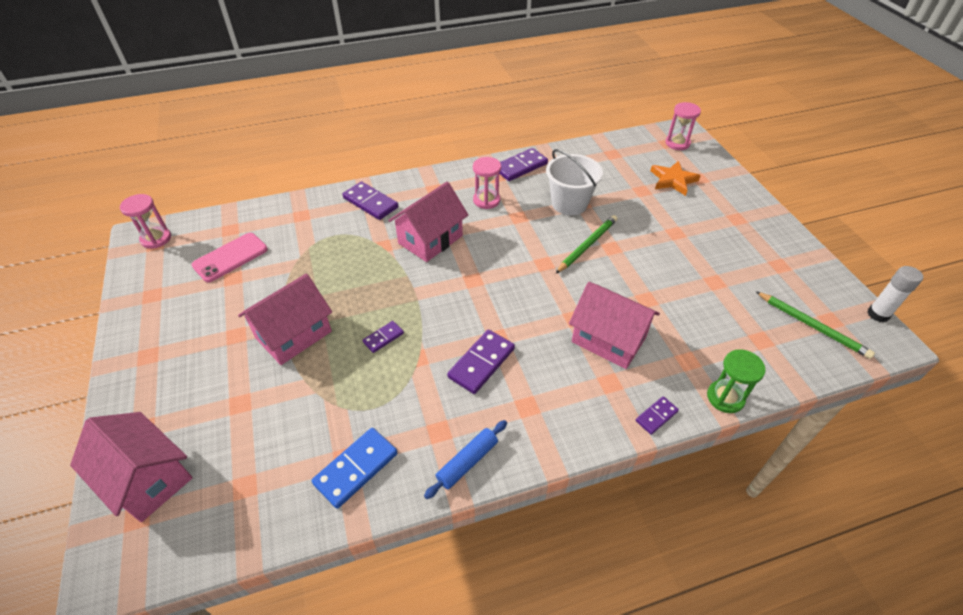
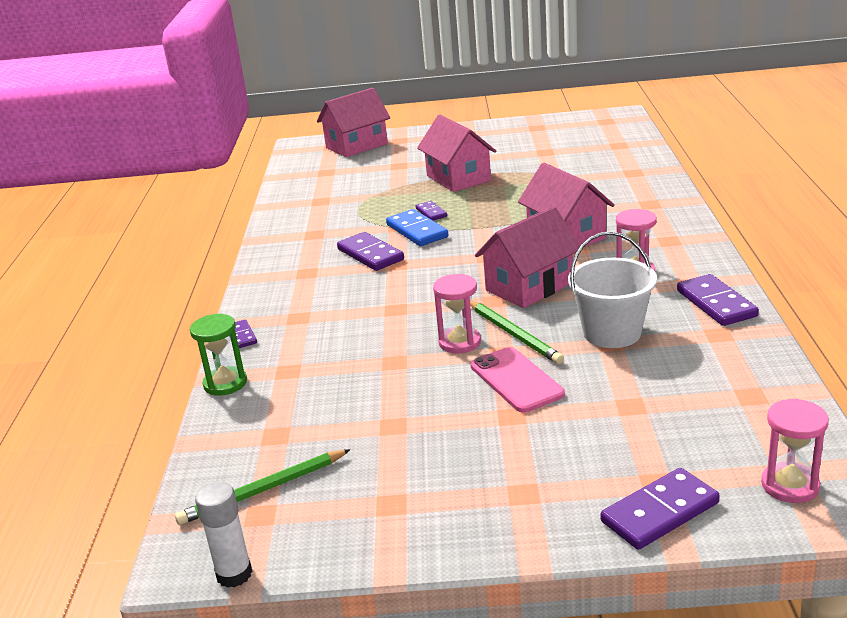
camera: 110 degrees right, 20 degrees down
pink hourglass [120,194,171,249] -> pink hourglass moved to [433,274,481,354]
pink phone [192,233,268,282] -> pink phone moved to [471,347,565,412]
blue domino [312,428,398,509] -> blue domino moved to [386,209,448,246]
purple domino [342,181,398,220] -> purple domino moved to [601,468,720,550]
blue rolling pin [424,420,507,499] -> none
pink house [569,282,660,369] -> pink house moved to [475,206,580,308]
orange star [650,161,701,196] -> none

